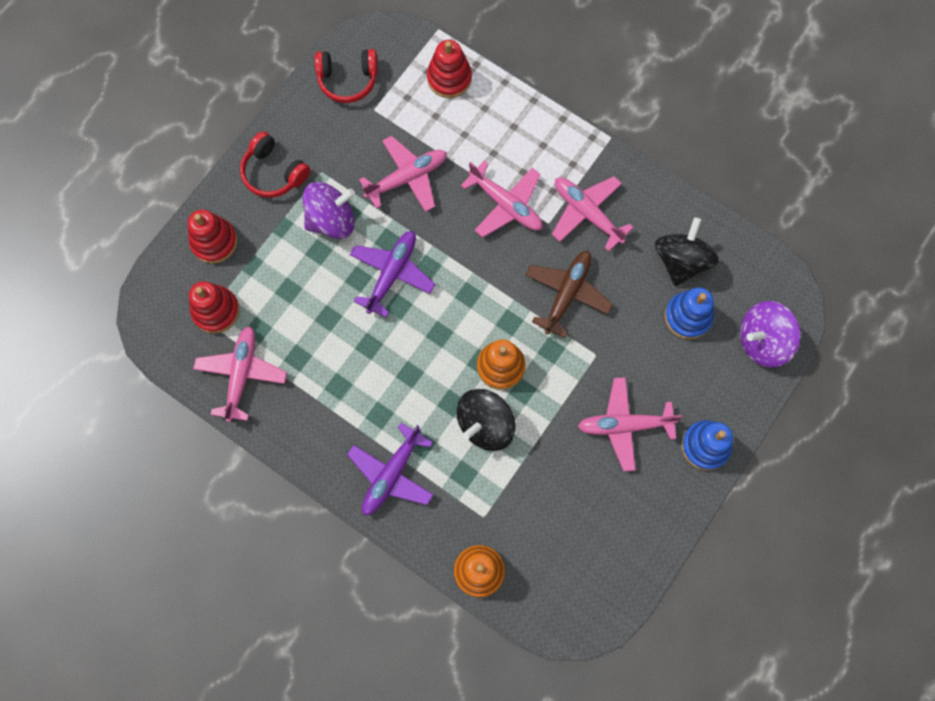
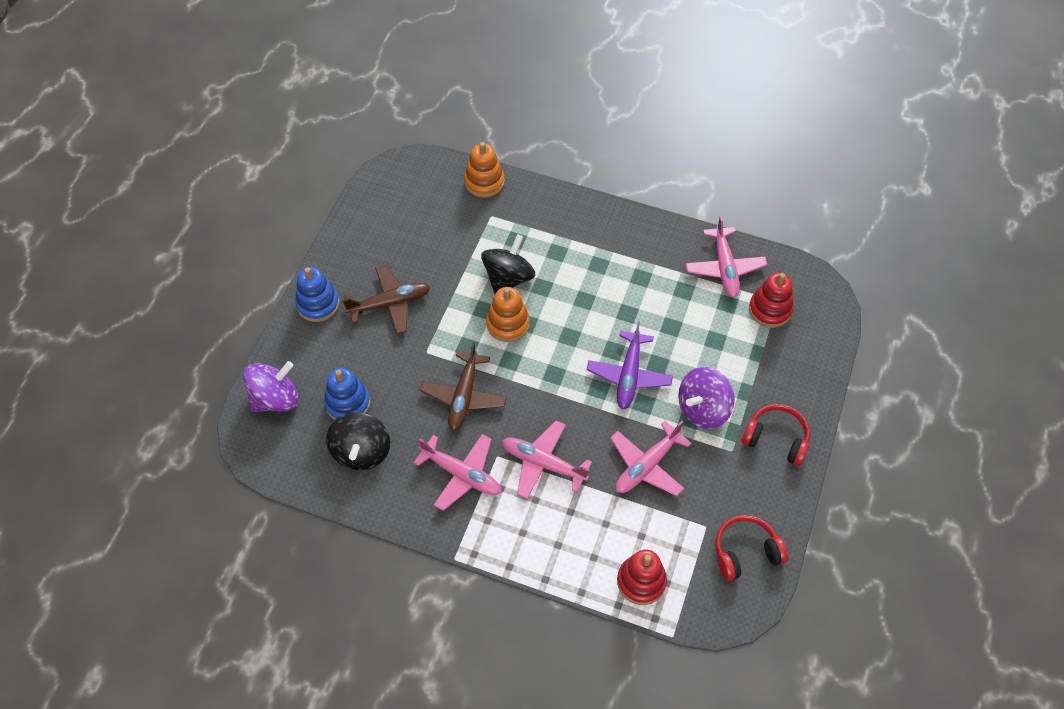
camera: 165 degrees right, 15 degrees down
red stacking toy [188,209,237,264] -> none
purple plane [347,423,434,515] -> none
pink plane [578,377,682,471] -> brown plane [342,265,430,334]

